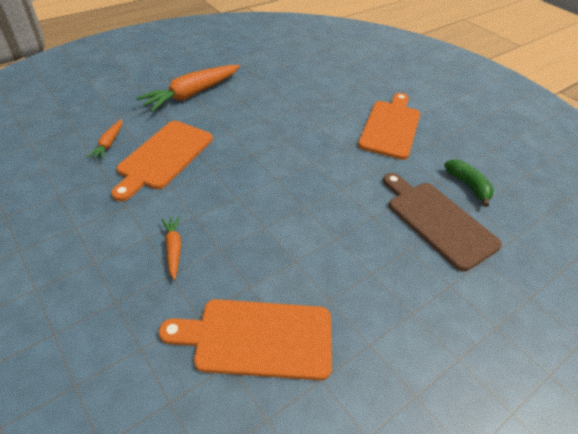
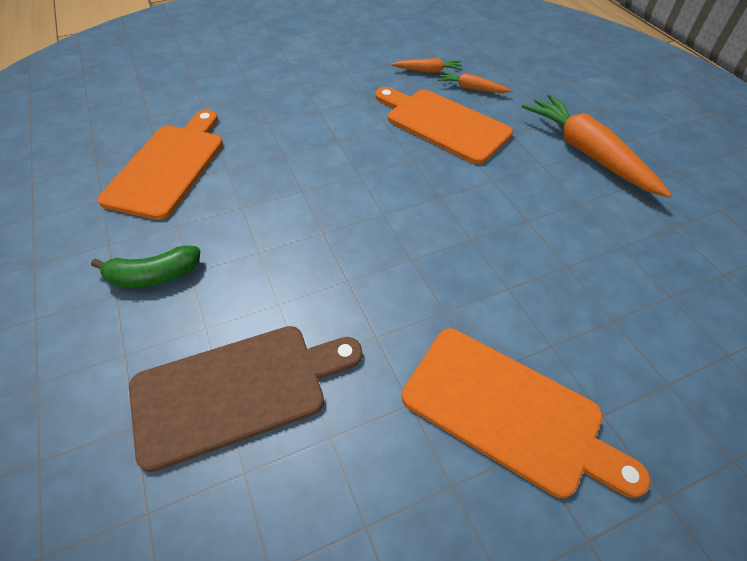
camera: 105 degrees right, 5 degrees up
orange carrot [161,216,181,280] -> orange carrot moved to [392,58,463,73]
green banana [444,159,494,207] -> green banana moved to [91,245,200,288]

